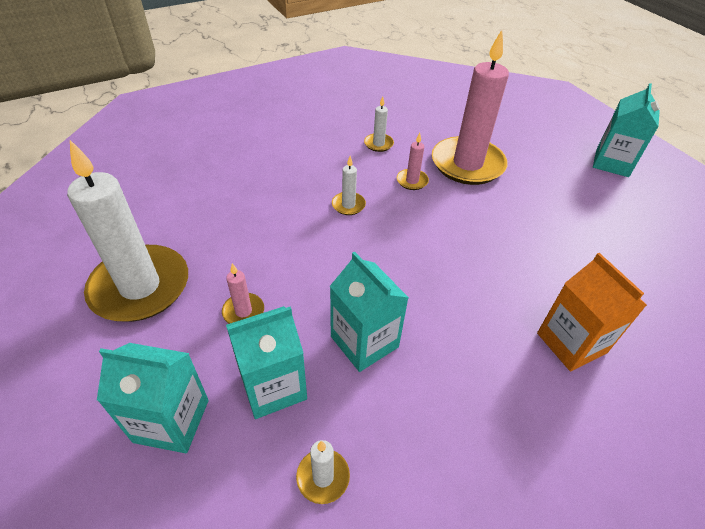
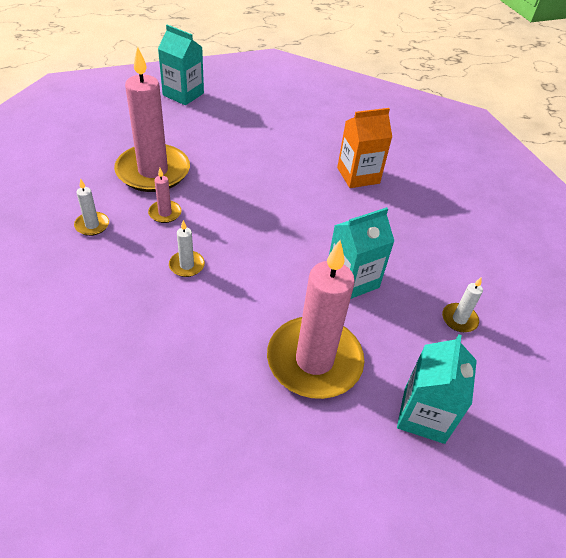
camera: 85 degrees left, 0 degrees up
white candle [67,140,188,322] -> none
pink candle [222,263,264,324] -> pink candle [267,240,364,399], size x2.42
turquoise carton [226,306,307,419] -> none

